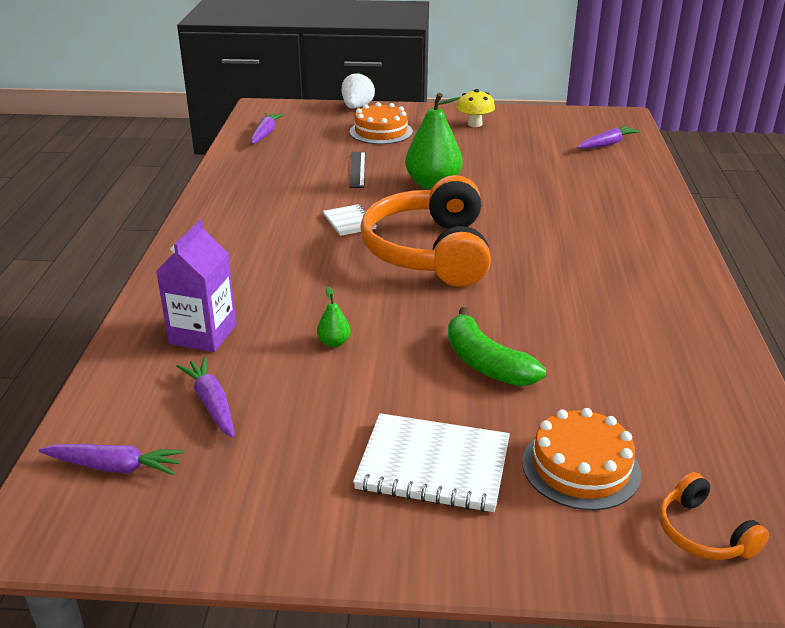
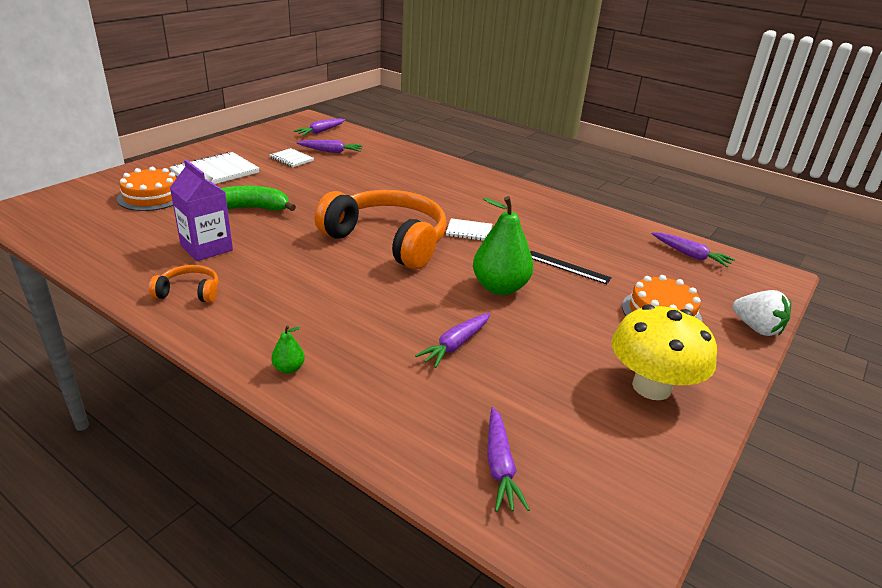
camera: 120 degrees right, 0 degrees up
purple carton [156,220,236,352] -> purple carton moved to [170,159,233,261]
green pear [317,286,351,347] -> green pear moved to [271,325,305,374]
yellow mushroom [456,89,495,127] -> yellow mushroom [612,304,717,400], size x1.73
orange headphones [659,472,769,560] -> orange headphones moved to [149,265,218,303]
none -> white notebook [270,148,314,167]
none -> purple carrot [415,313,490,368]

